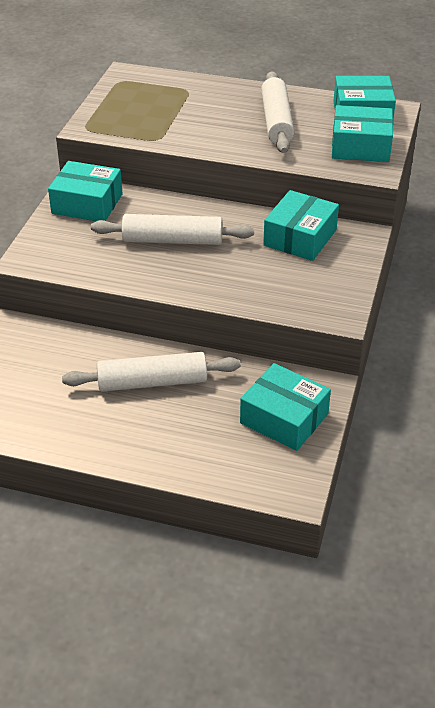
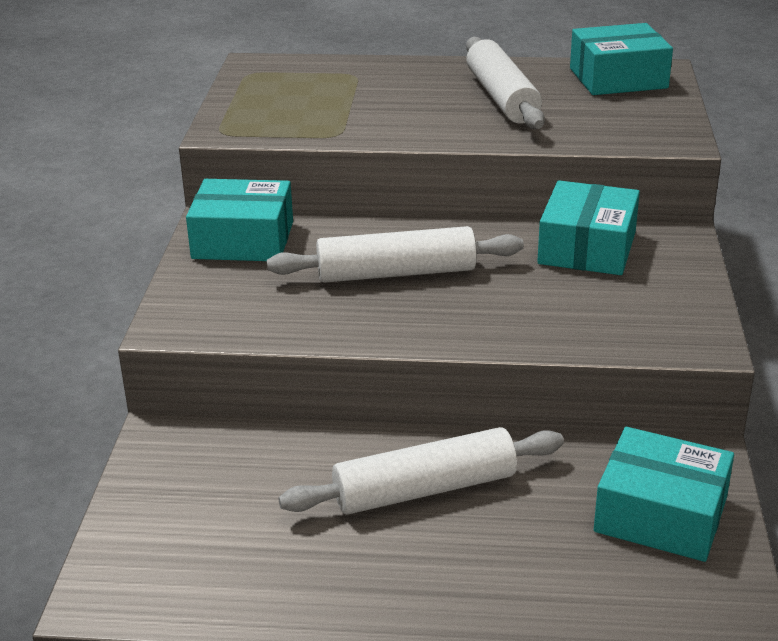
camera: 10 degrees left, 10 degrees down
turquoise box [332,105,393,162] -> none

